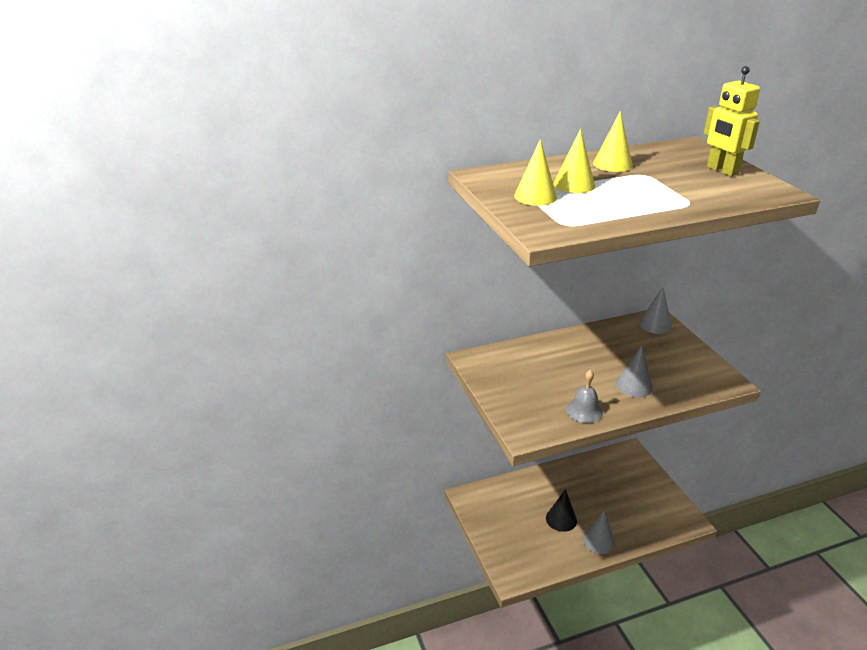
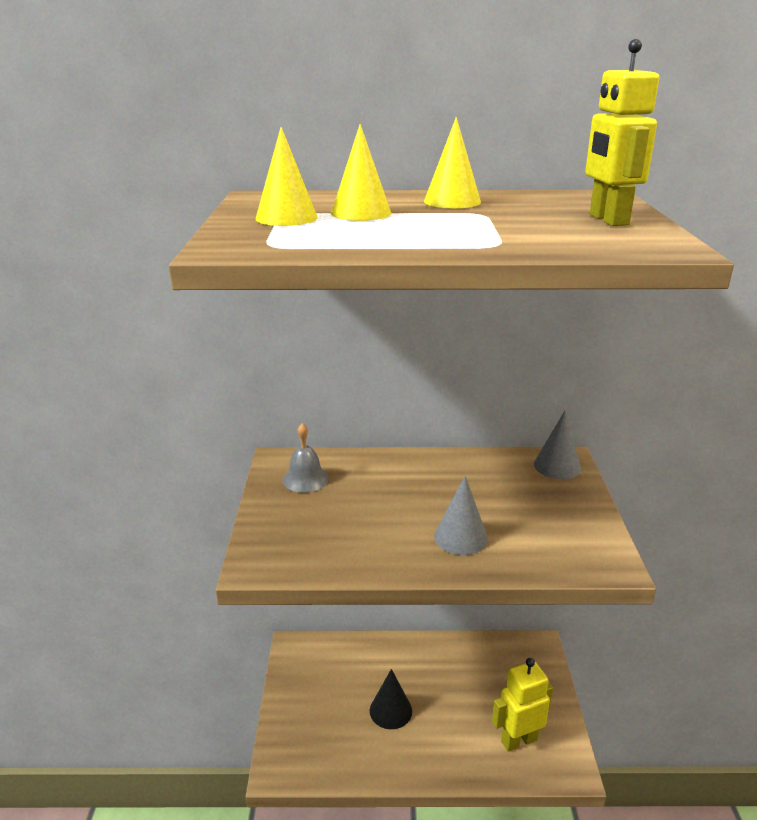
camera: 20 degrees right, 5 degrees down
grey bell [566,370,603,423] -> grey bell moved to [283,423,329,493]
grey cone [583,510,615,554] -> none
none -> yellow robot [492,658,553,752]

